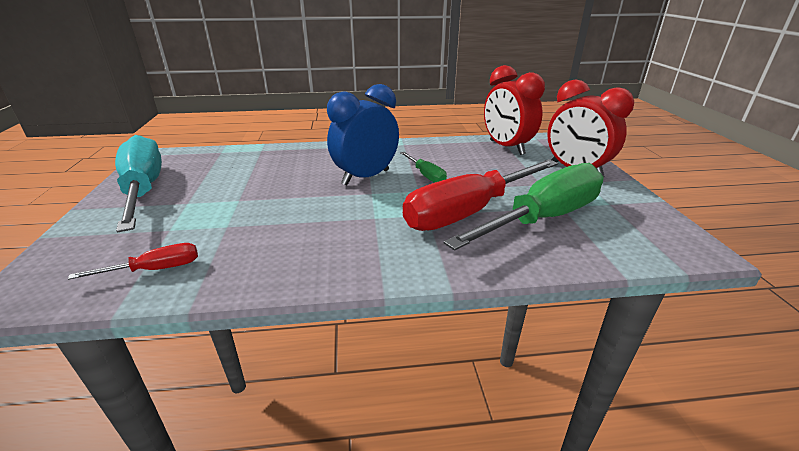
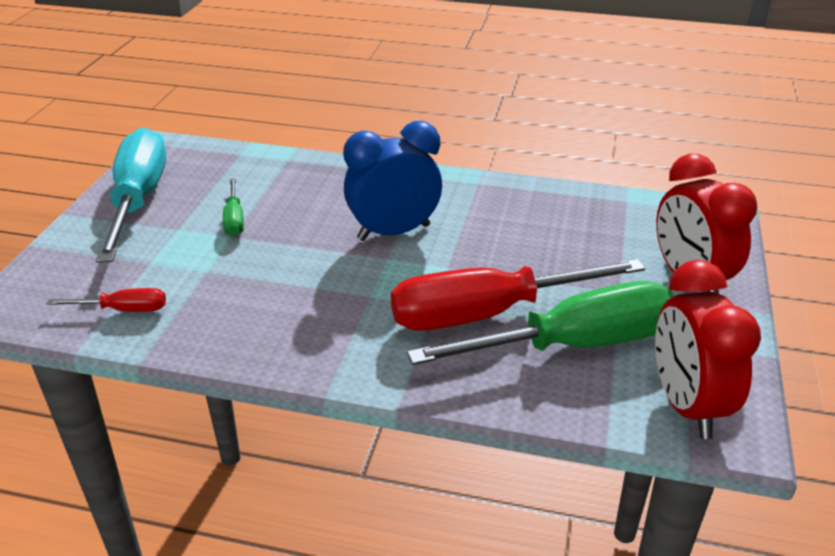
camera: 20 degrees right, 5 degrees up
green screwdriver [400,152,447,183] -> green screwdriver moved to [223,178,244,237]
red clock [484,65,545,155] -> red clock moved to [655,260,761,439]

